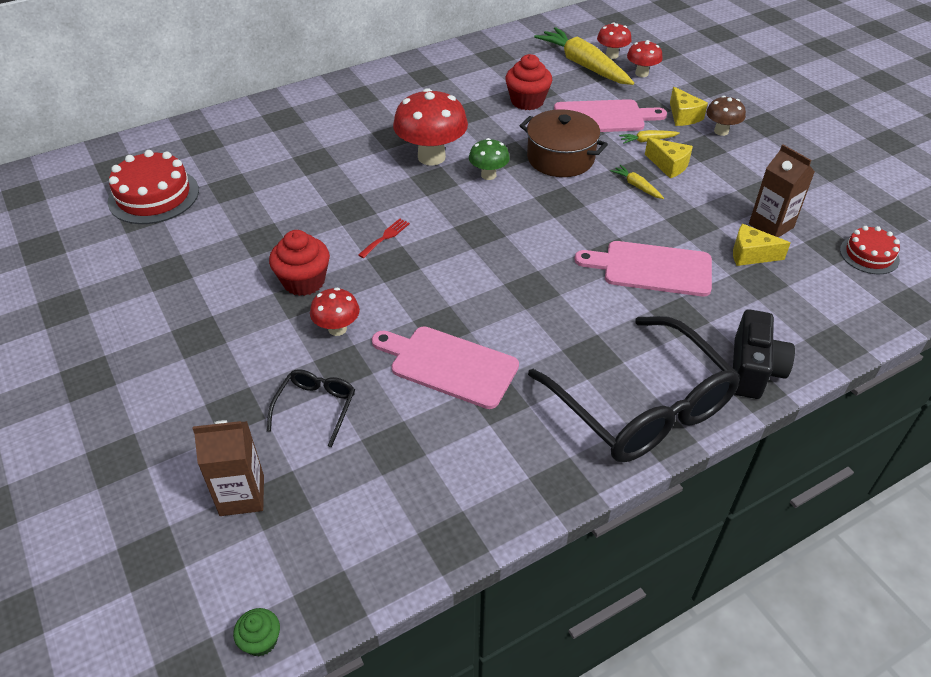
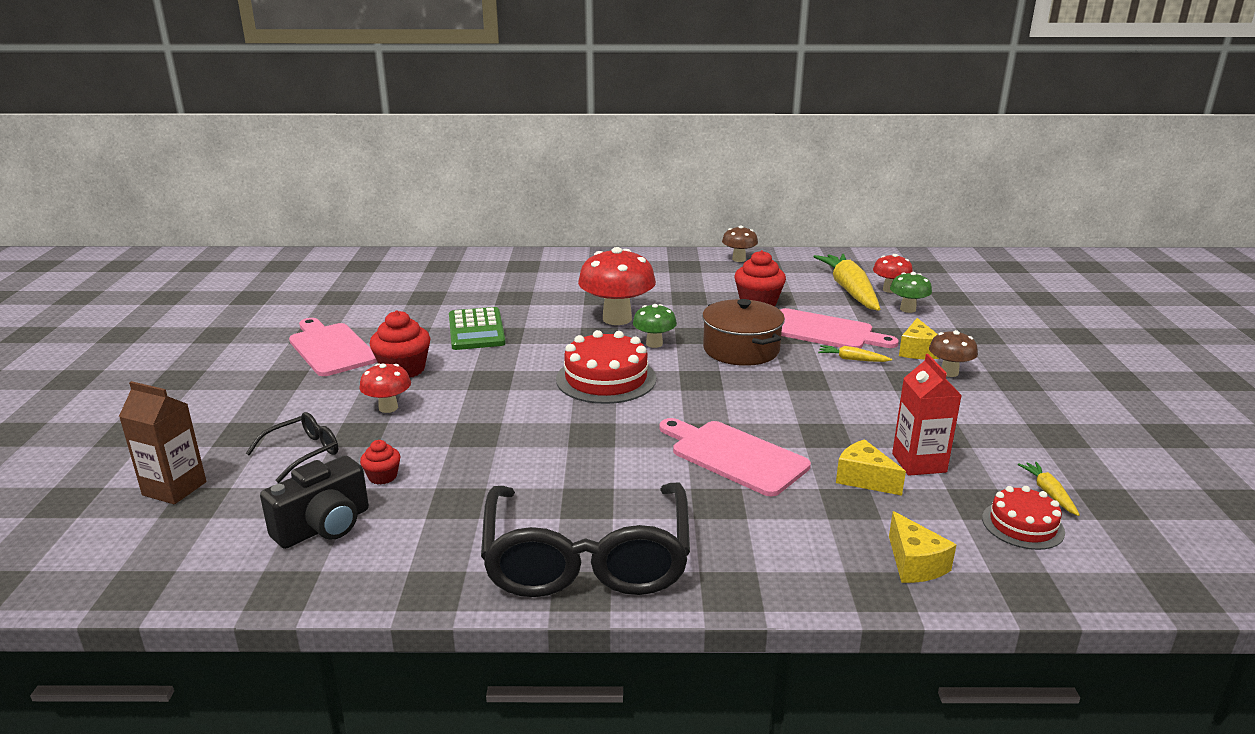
camera: 30 degrees right, 20 degrees down
red cake [108,150,199,224] -> red cake moved to [556,330,656,404]
green cupcake [233,608,280,656] -> none
red fork [358,219,410,258] -> none
pink cutting board [372,326,519,409] -> pink cutting board moved to [289,318,377,376]
yellow carrot [611,165,664,199] -> yellow carrot moved to [1018,462,1080,516]
red mushroom [627,40,663,77] -> green mushroom [890,272,932,313]
yellow cheese [645,138,693,178] -> yellow cheese moved to [889,511,956,583]
black camera [733,309,795,399] -> black camera moved to [260,455,369,549]
brown carton [749,145,815,238] -> red carton [892,354,962,476]
none -> red cupcake [360,440,401,485]
none -> green calculator [449,307,506,350]
none -> brown mushroom [722,226,758,262]

